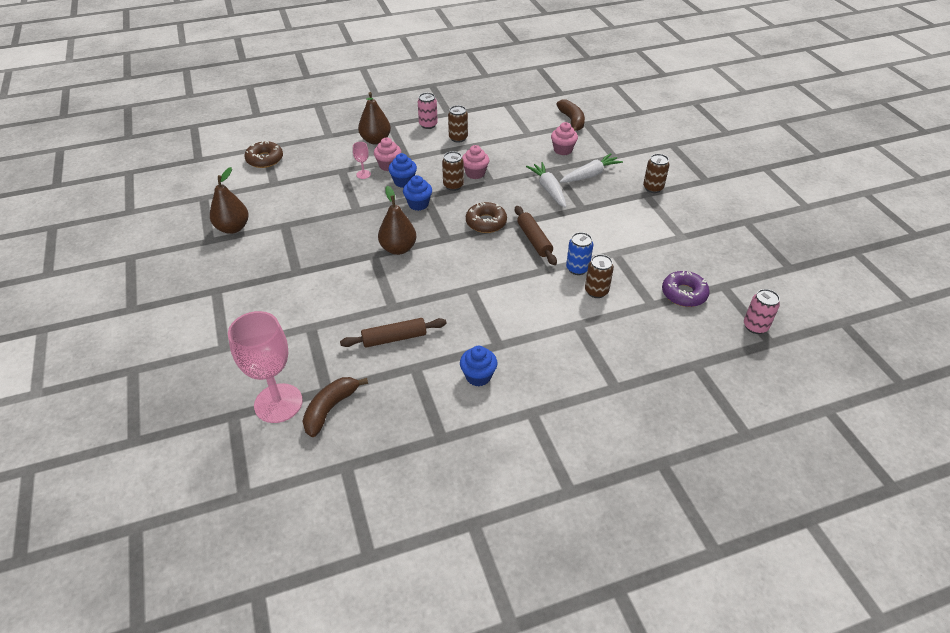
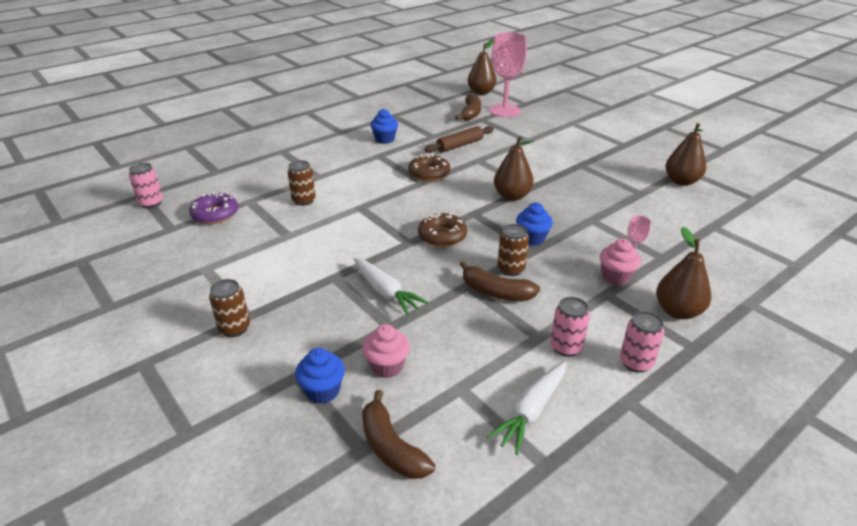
camera: 160 degrees right, 10 degrees down
brown donut [244,141,283,168] -> brown donut moved to [408,154,450,181]
blue cupcake [388,153,417,188] -> blue cupcake moved to [295,348,345,404]
brown can [448,105,468,143] -> pink can [550,297,590,357]
pink cupcake [462,145,489,179] -> brown banana [460,261,540,301]
brown rolling pin [515,206,557,265] -> none
white carrot [560,153,623,183] -> white carrot moved to [487,361,566,455]
blue can [566,232,593,275] -> none
none -> brown pear [468,40,497,95]

